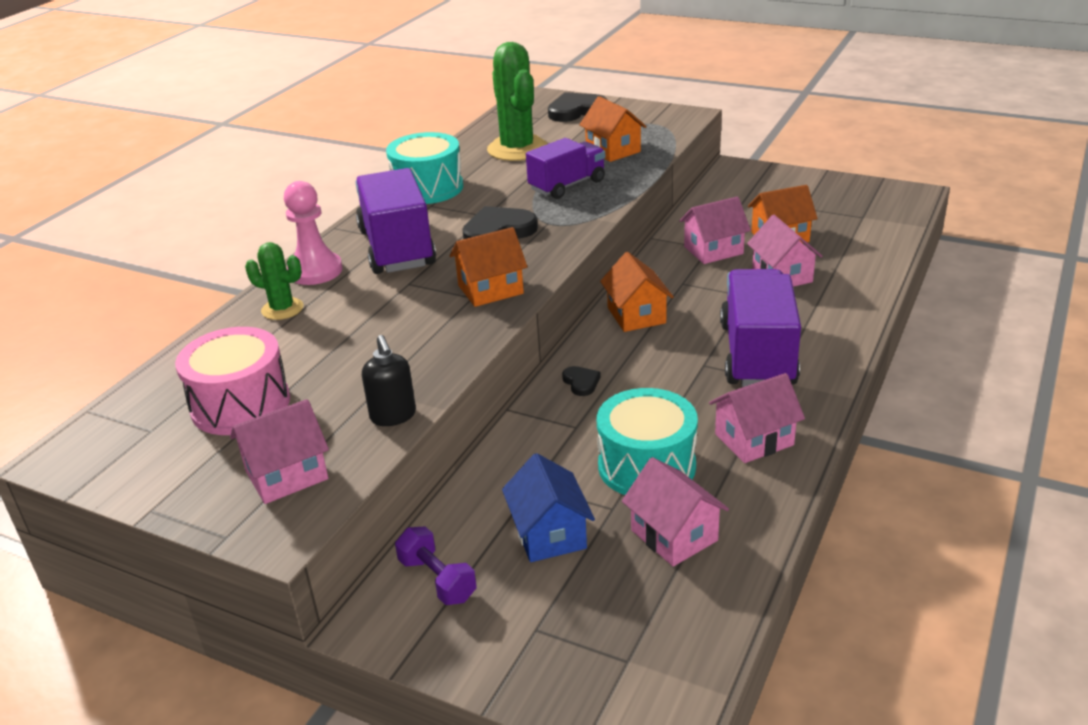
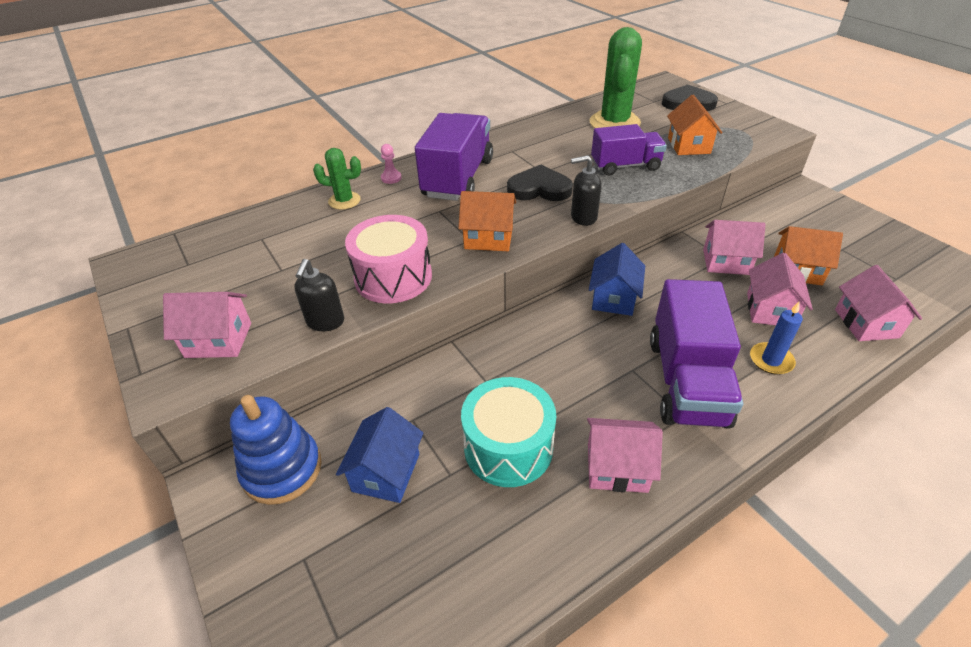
camera: 30 degrees right, 10 degrees up
pink drum [175,327,290,435] -> pink drum moved to [345,215,432,303]
green cactus [245,242,304,320] -> green cactus turned 45 degrees counterclockwise [313,148,361,210]
pink pawn [284,181,343,285] -> pink pawn [381,144,402,184], size x0.49
turquoise drum [386,132,463,204] -> none
purple dumbbell [395,526,477,605] -> blue stacking toy [230,395,322,505]
black heart [562,366,601,396] -> none
orange house [600,252,674,332] -> blue house [589,243,645,316]
pink house [622,457,729,566] -> pink house moved to [835,265,922,341]
purple truck [720,269,801,387] -> purple truck turned 150 degrees clockwise [650,279,743,428]
none -> black soap dispenser [571,155,602,226]
none -> blue candle [750,302,803,375]

